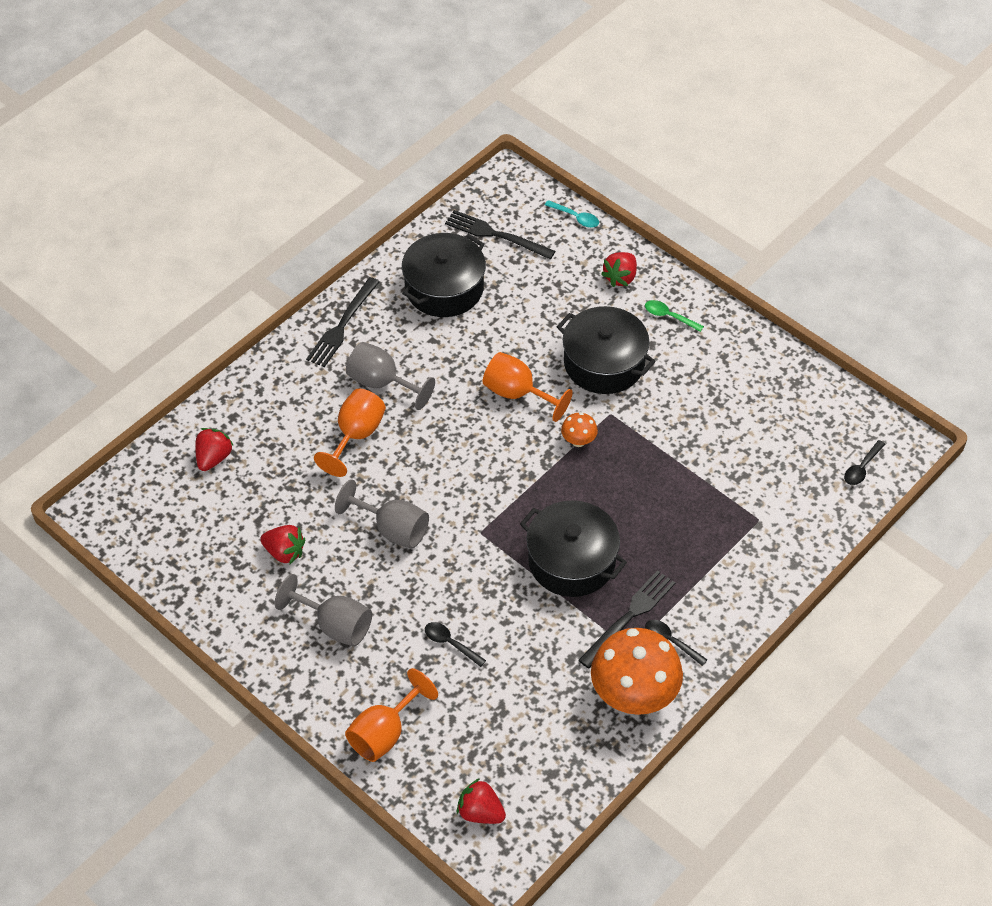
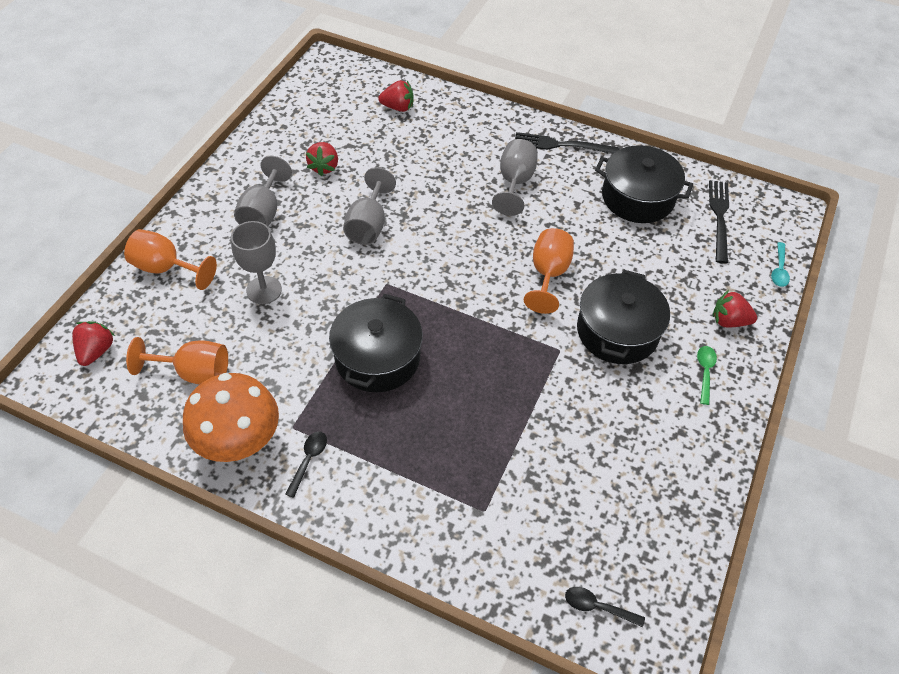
camera: 70 degrees right, 0 degrees up
orange goblet [314,389,386,477] -> orange goblet moved to [126,337,228,385]
black spoon [425,622,486,667] -> grey goblet [231,221,282,304]
orange mushroom [561,412,598,447] -> none
black fork [578,570,675,669] -> none

